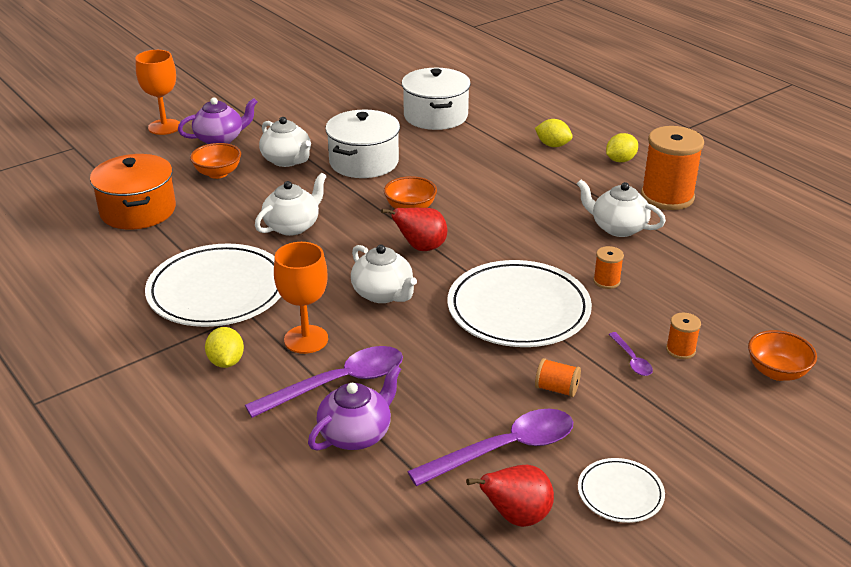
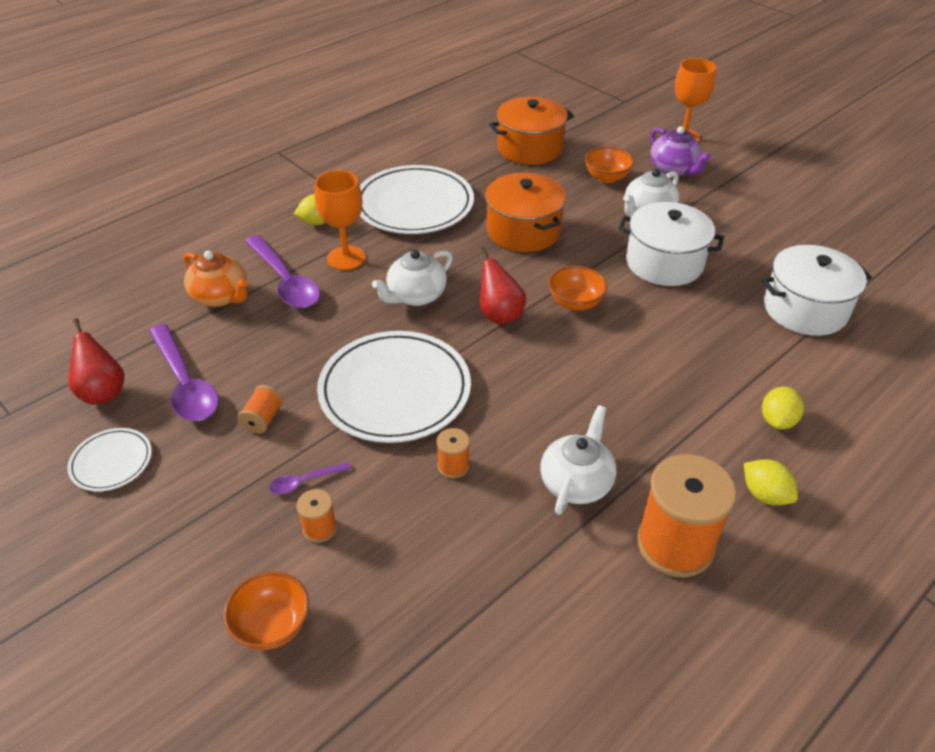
camera: 85 degrees right, 10 degrees up
white teapot [255,173,327,236] -> orange pot [485,173,566,252]
purple teapot [308,364,401,451] -> orange teapot [183,250,249,307]

